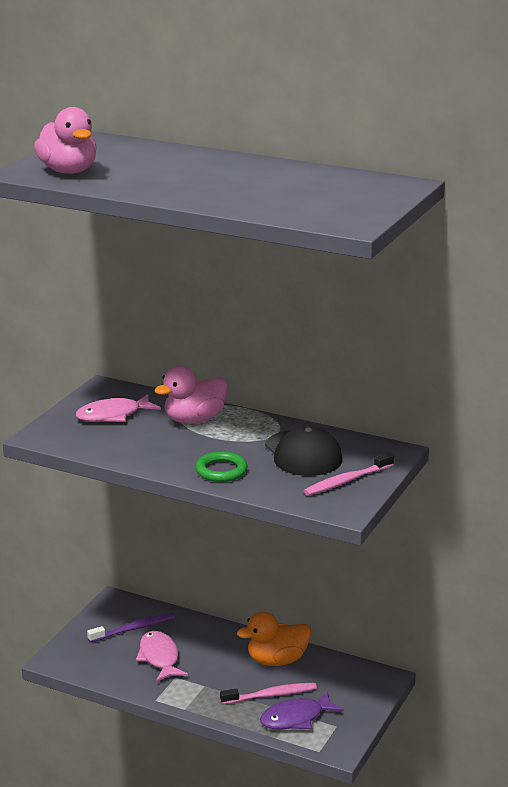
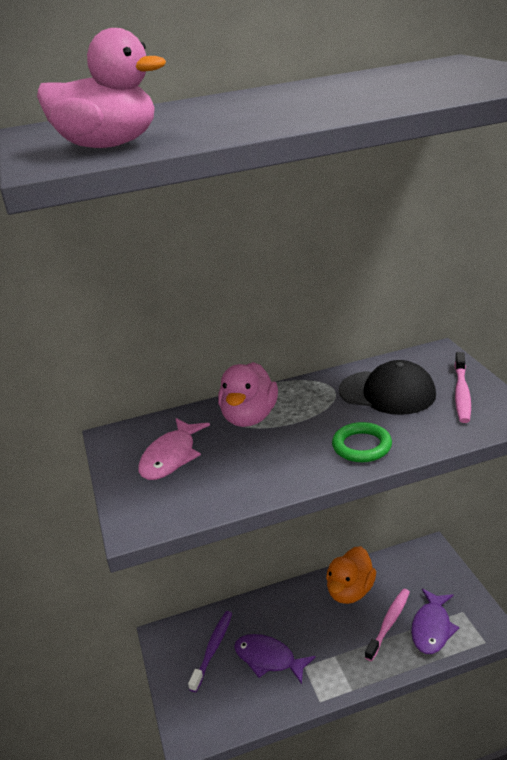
camera: 40 degrees left, 5 degrees up
pink fish [136,631,188,682] -> purple fish [234,634,316,684]

